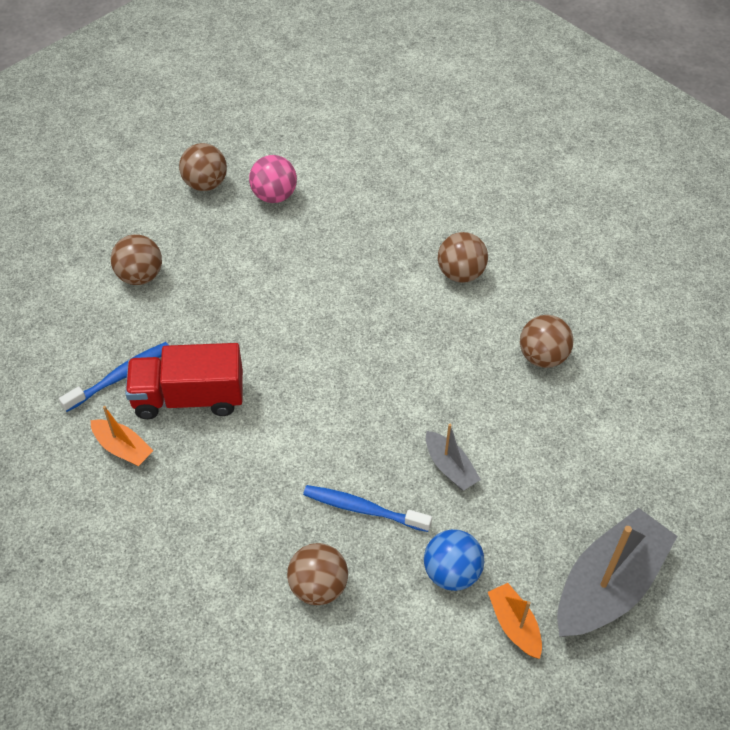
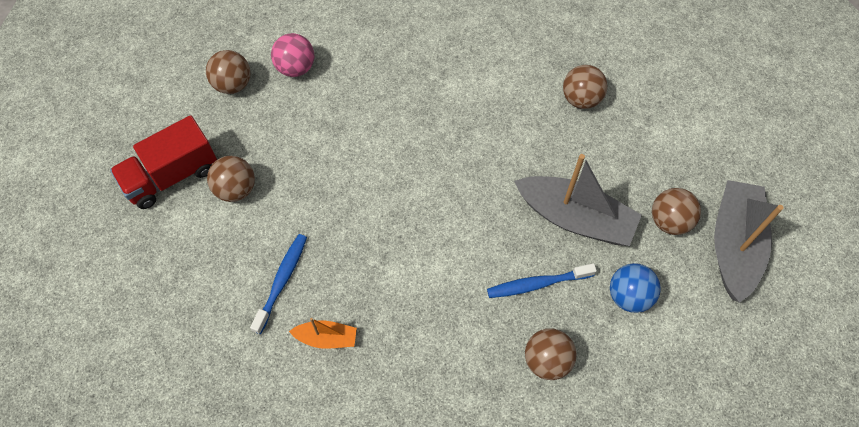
camera: 30 degrees left, 10 degrees up
red truck [125,343,243,419] -> red truck moved to [110,115,217,209]
grey boat [426,424,481,491] -> grey boat [514,154,642,246], size x2.04
brown ball [438,232,488,283] -> brown ball moved to [652,188,701,235]
orange boat [488,583,542,659] -> none

